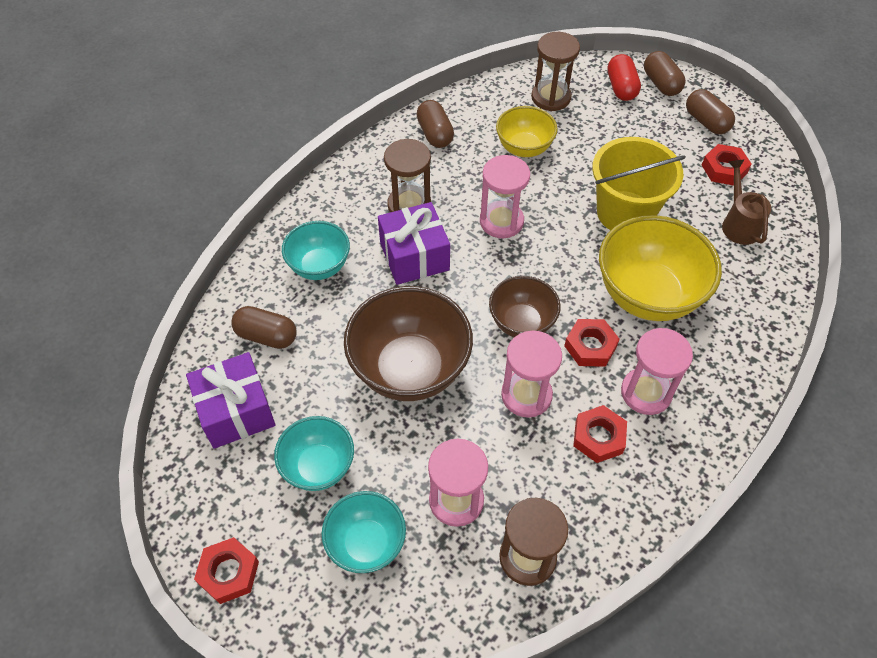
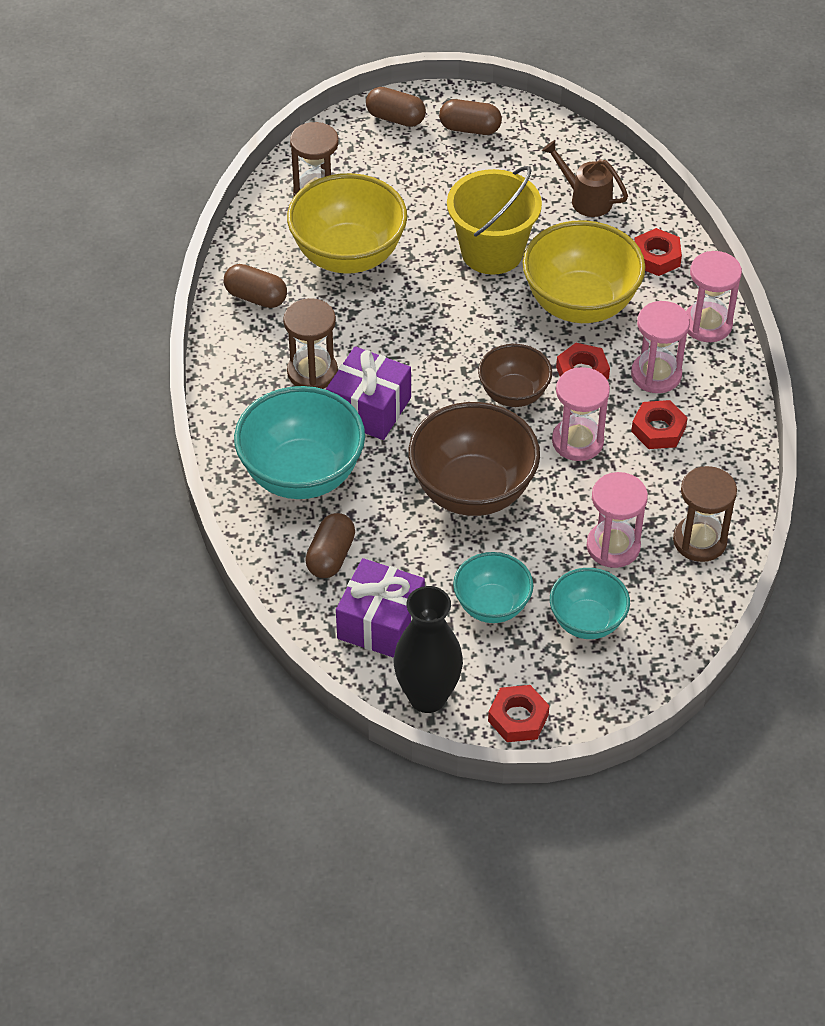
camera: 45 degrees left, 5 degrees down
brown capsule [231,306,297,349] -> brown capsule turned 45 degrees counterclockwise [305,513,355,578]
turquoise bowl [282,221,350,280] -> turquoise bowl [234,386,365,499], size x1.70
pink hourglass [480,155,530,238] -> pink hourglass moved to [686,251,742,342]
yellow bowl [496,106,558,157] -> yellow bowl [287,173,407,274], size x1.70
red capsule [607,54,641,101] -> none
red nut [702,144,752,186] -> red nut moved to [634,228,682,276]
none -> black vase [394,586,463,713]

